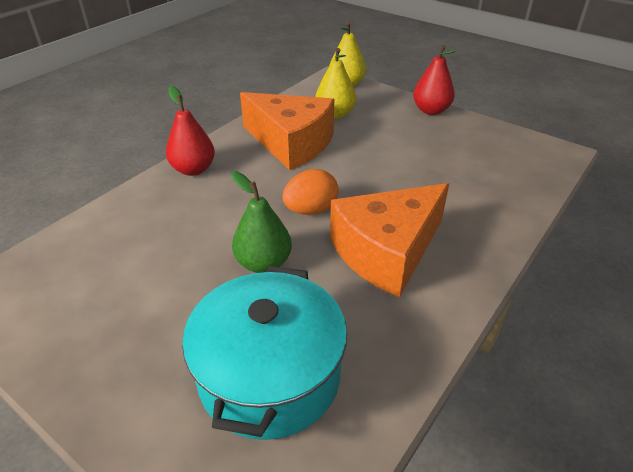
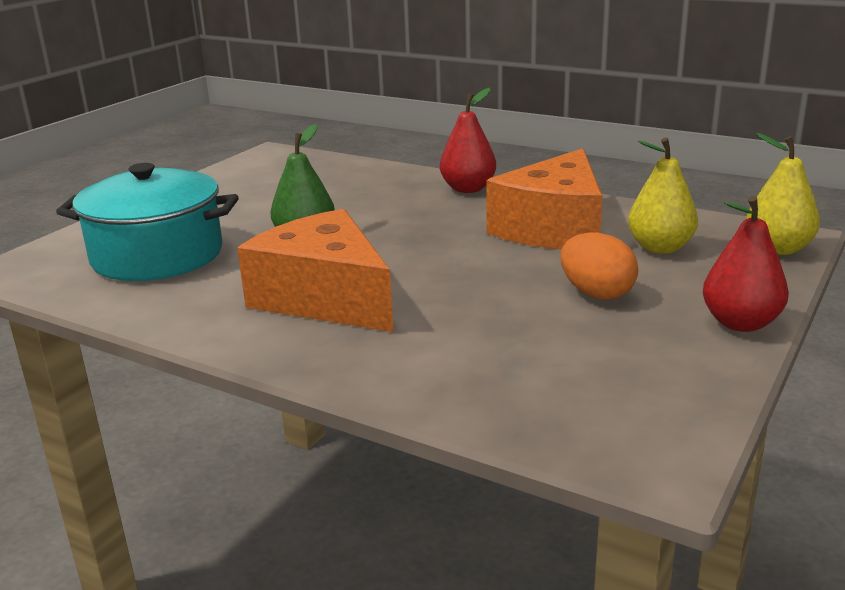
camera: 85 degrees right, 15 degrees down
orange egg [282,169,339,215] -> orange egg moved to [560,232,638,300]

